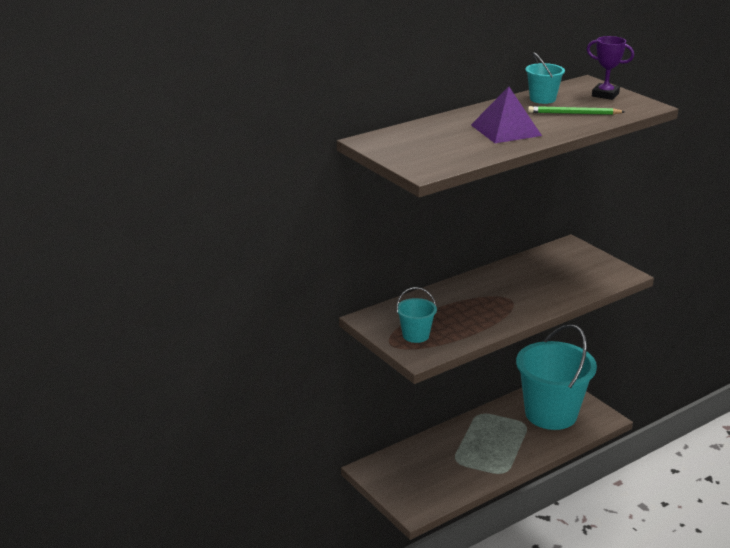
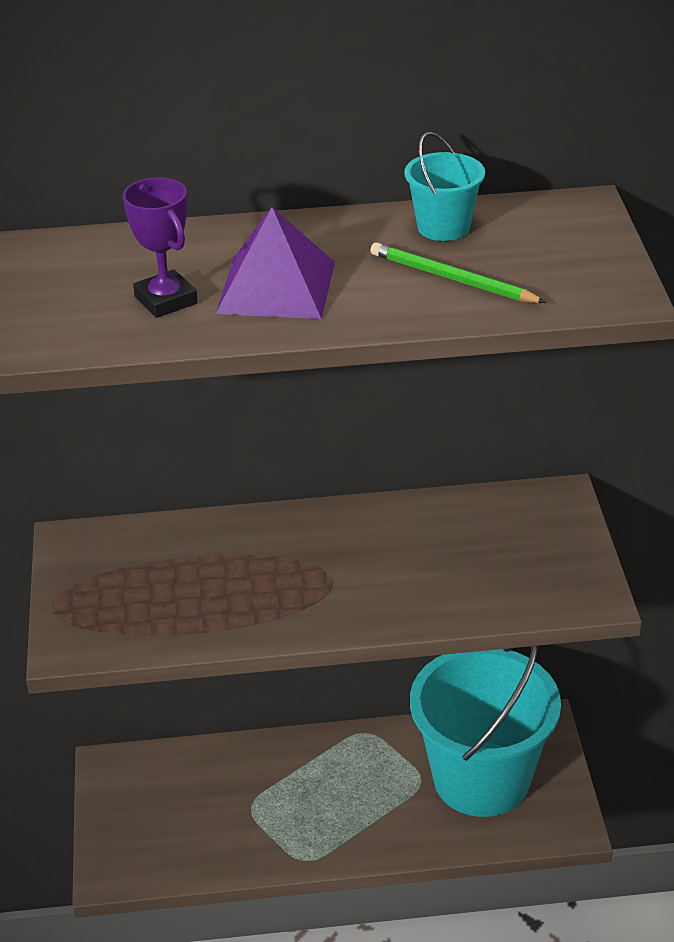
camera: 30 degrees right, 10 degrees up
turquoise bucket [396,287,437,343] -> none
purple trophy [587,36,634,100] -> purple trophy moved to [123,177,198,318]

